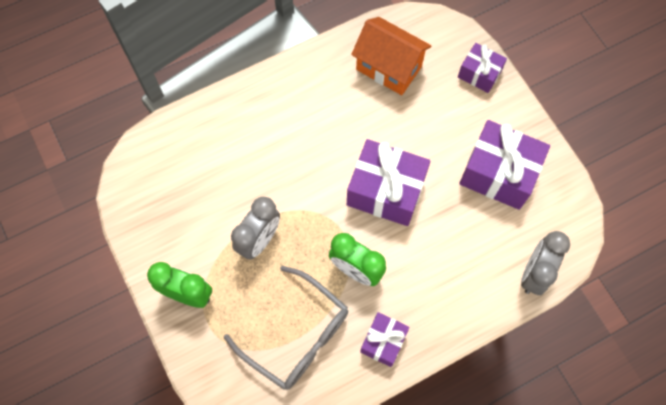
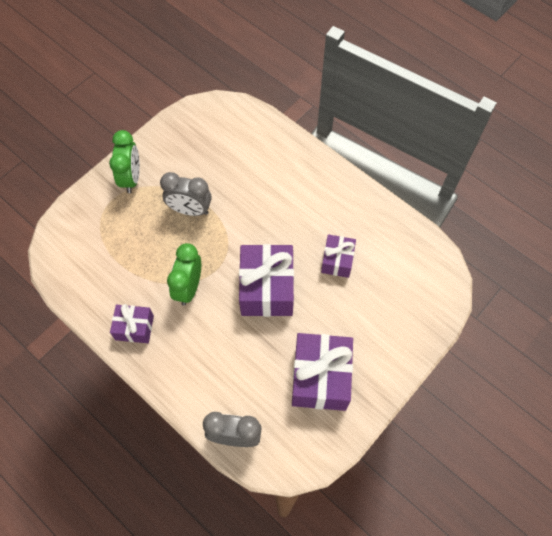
camera: 70 degrees right, 5 degrees down
grey glasses [224,266,348,390] -> none
orange house [351,17,432,95] -> none
purple gift [458,43,507,93] -> purple gift moved to [321,234,356,278]

